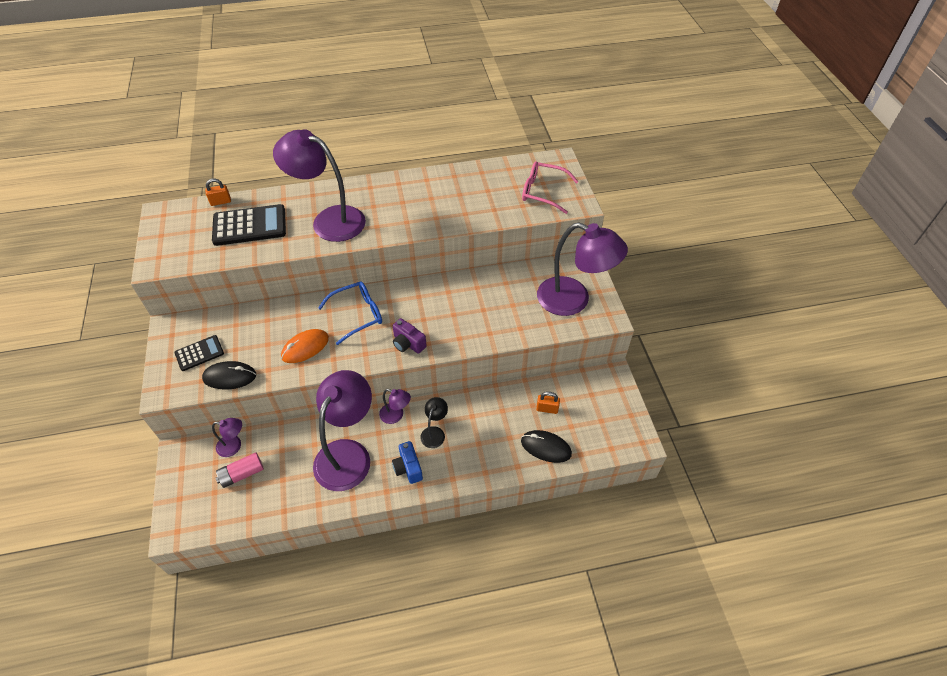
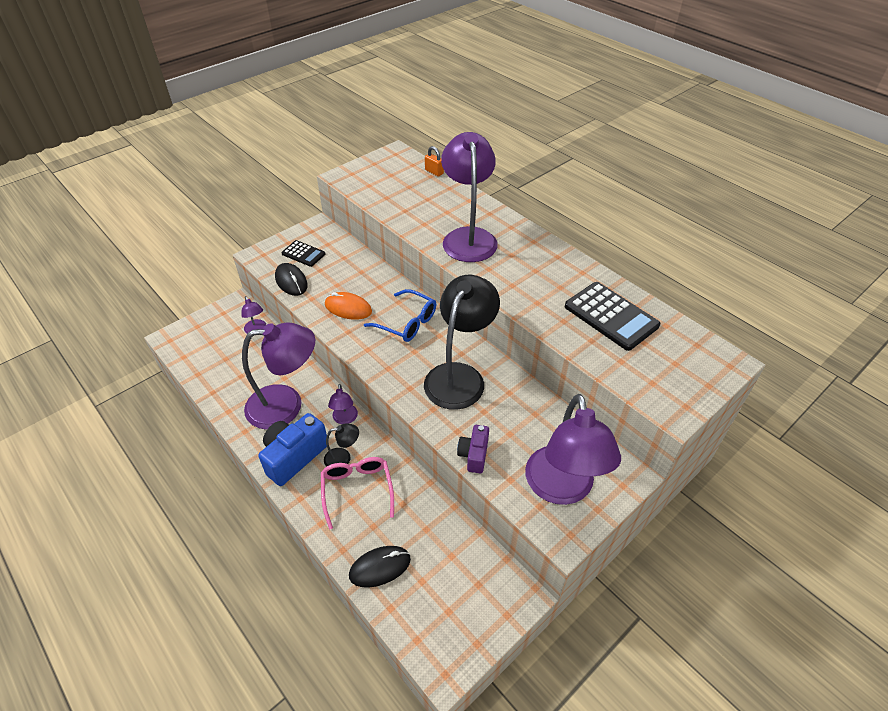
camera: 60 degrees right, 5 degrees down
black calculator [212,204,286,246] -> black calculator moved to [565,282,660,351]
pink battery [216,452,264,488] -> none
blue camera [392,441,423,484] -> blue camera [258,413,329,486], size x1.72
purple camera [393,318,427,354] -> purple camera moved to [457,425,489,473]
black mouse [521,430,572,463] -> black mouse turned 75 degrees clockwise [349,546,411,588]
pink glasses [522,161,579,214] -> pink glasses moved to [321,457,394,530]
orange padlock [536,392,560,414] -> none
none -> black lamp [424,275,500,410]

